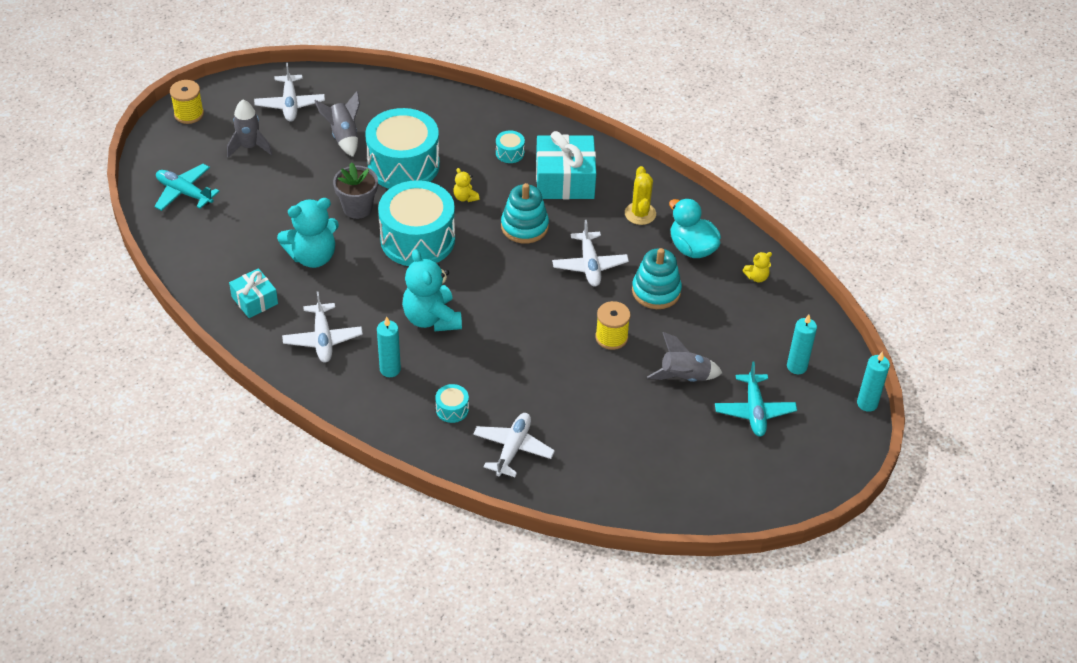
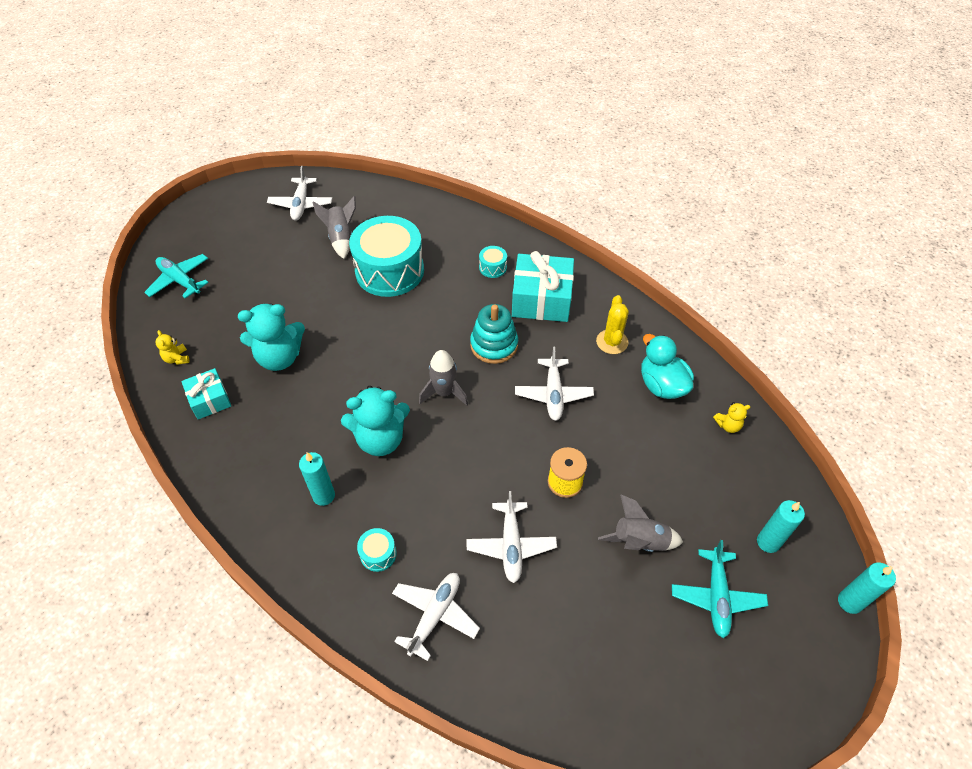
camera: 10 degrees right, 5 degrees up
yellow spool [170,80,204,124] -> none
grey rocket [227,100,272,157] -> grey rocket moved to [419,350,468,406]
white plane [282,291,363,363] -> white plane moved to [467,491,557,583]
grey flower pot [333,162,378,219] -> none
turquoise drum [378,180,455,266] -> none
turquoise teddy bear [402,249,462,331] -> turquoise teddy bear turned 90 degrees counterclockwise [341,386,410,456]
yellow teddy bear [453,168,480,202] -> yellow teddy bear moved to [156,330,190,365]
turquoise stacking toy [632,248,682,309] -> none

